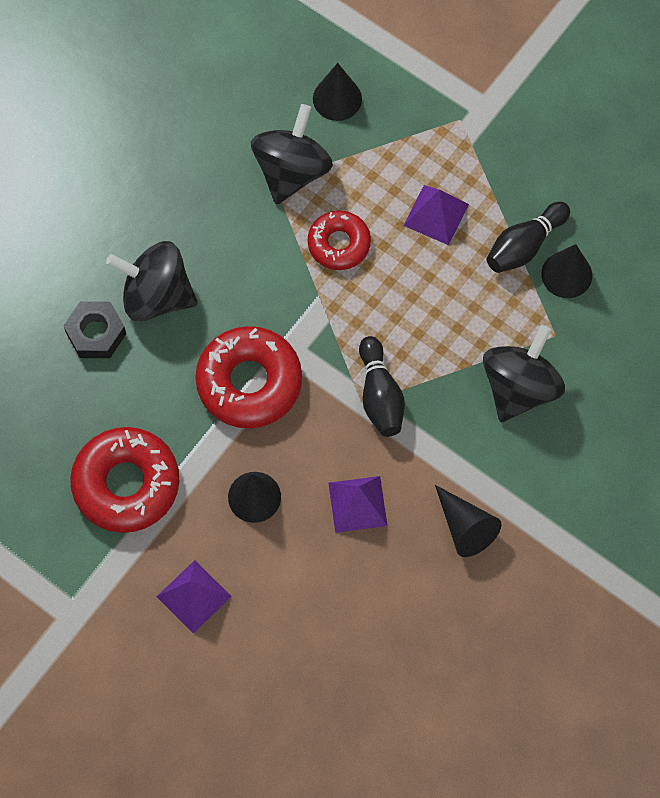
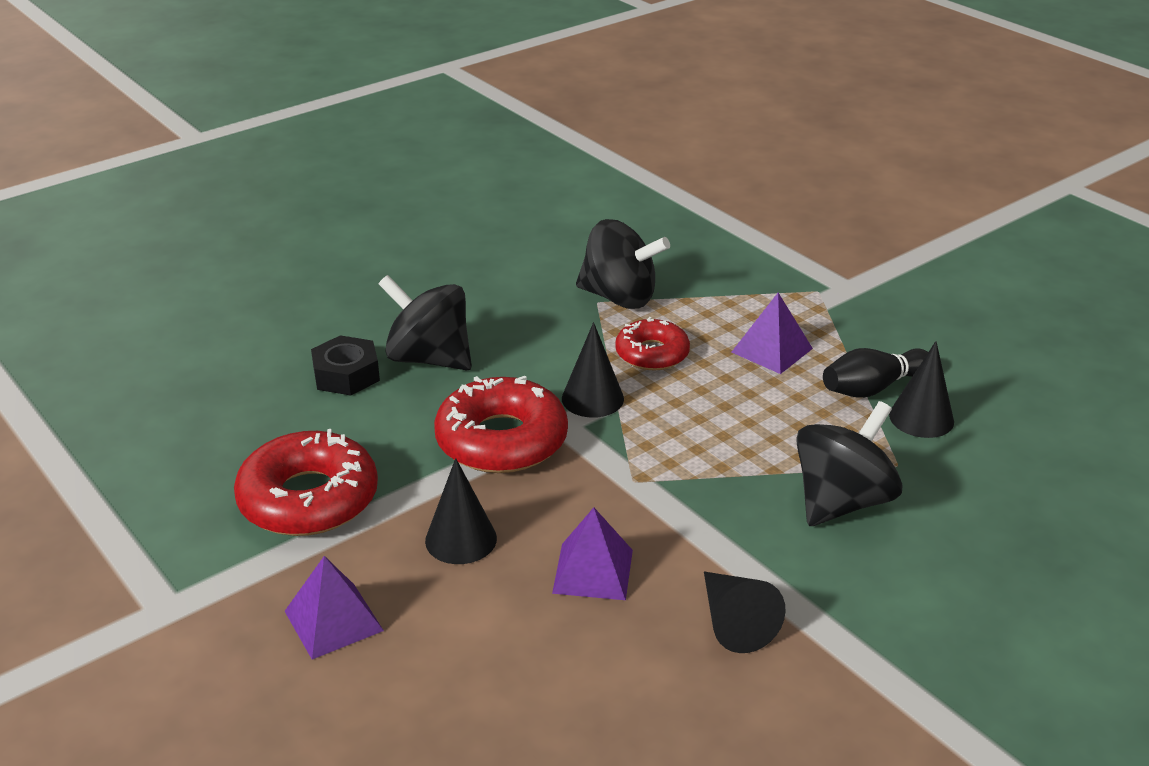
camera: 15 degrees right, 35 degrees down
black spinning top [251,104,333,205] -> black spinning top turned 75 degrees clockwise [576,219,670,309]
black cone [313,63,362,121] -> black cone moved to [562,322,624,418]
black bowling pin [359,336,405,437] -> none

